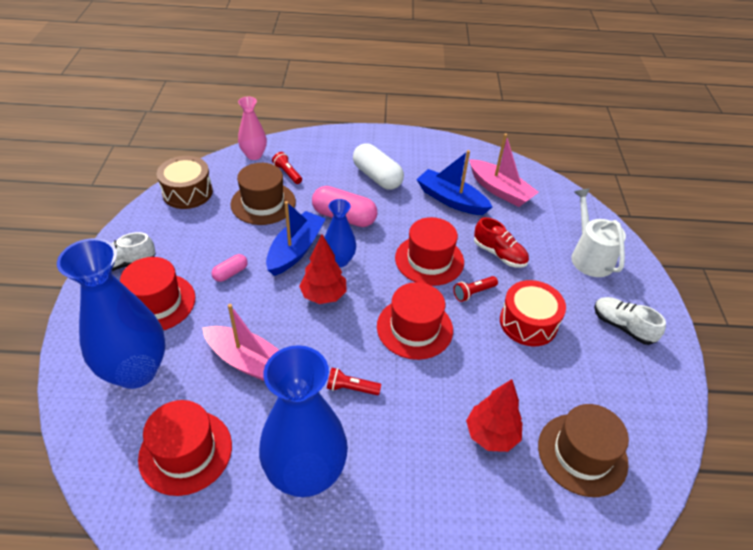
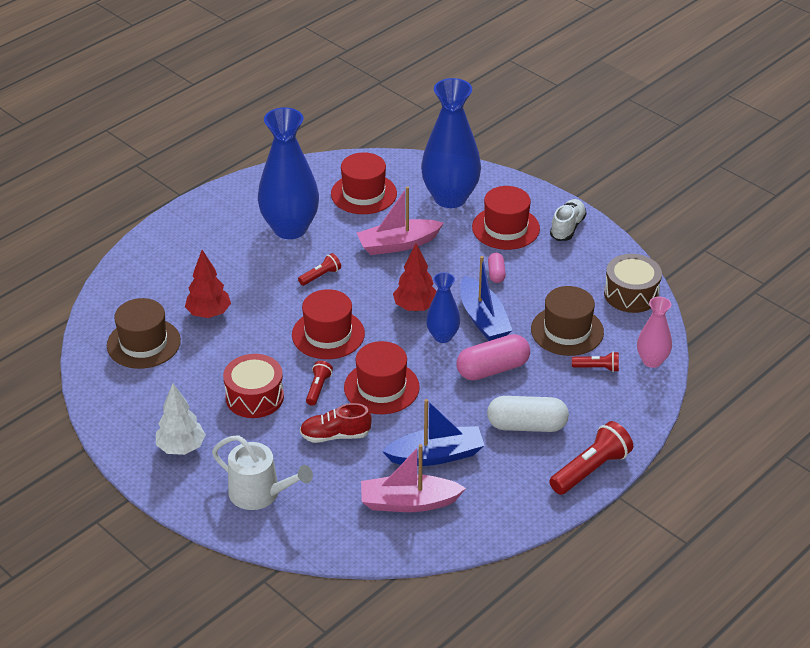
camera: 135 degrees right, 5 degrees down
white shoe [594,297,666,345] -> white tree [156,383,206,455]
none -> red flashlight [549,421,633,495]

